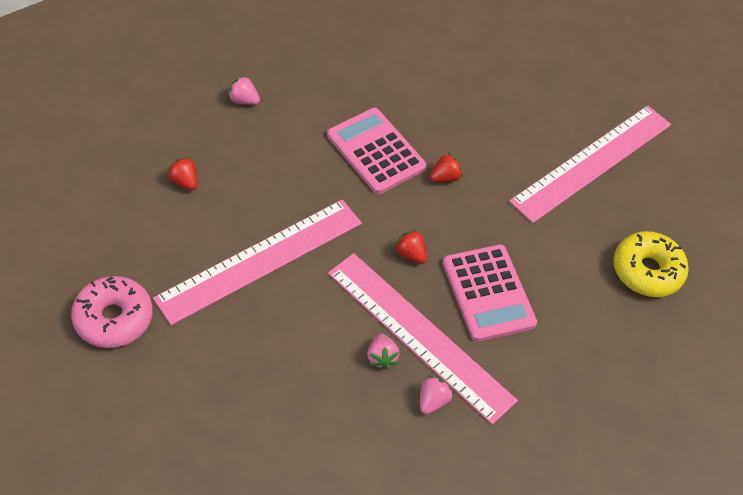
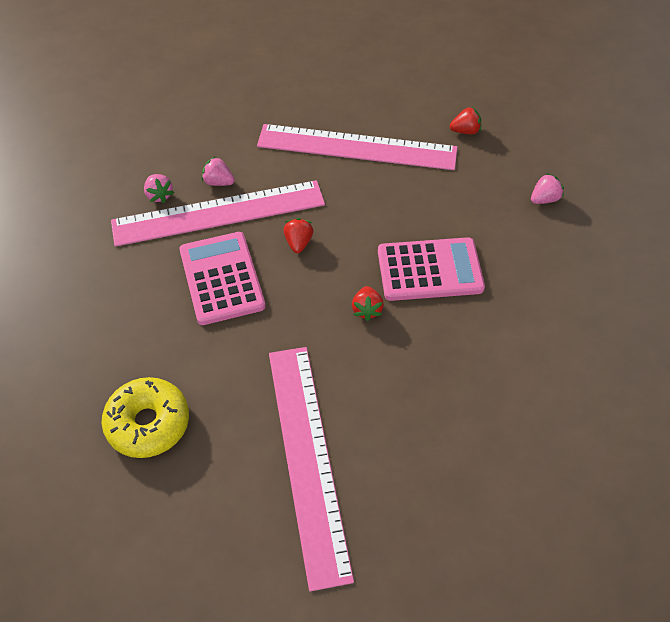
camera: 125 degrees right, 0 degrees up
pink donut [71,276,152,348] -> none
pink ruler [153,200,362,325] -> pink ruler turned 75 degrees counterclockwise [257,124,457,170]
red strawberry [394,229,427,264] -> red strawberry turned 75 degrees counterclockwise [284,218,313,253]
pink calculator [443,245,537,342] -> pink calculator turned 60 degrees clockwise [179,232,265,325]

